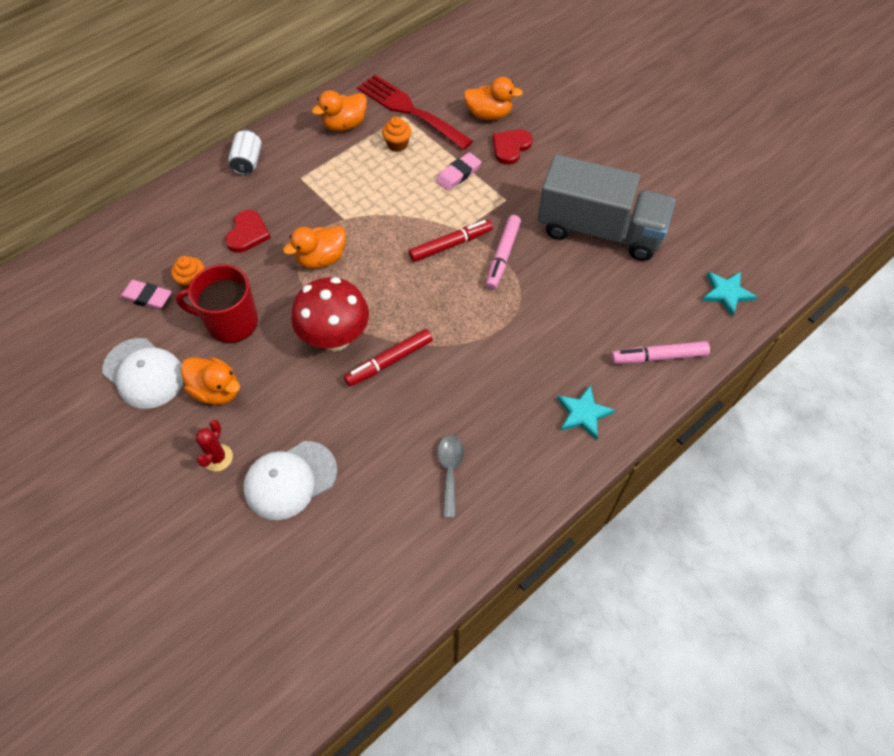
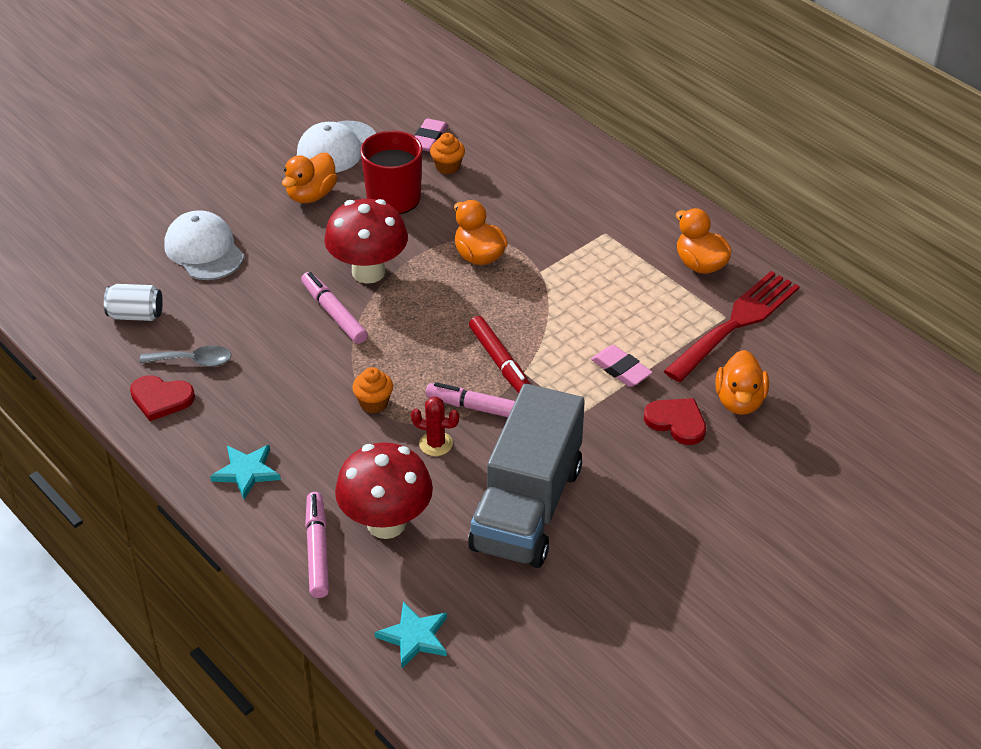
camera: 90 degrees right, 15 degrees down
red cactus [196,420,233,471] -> red cactus moved to [411,396,459,456]
red heart [225,210,271,253] -> red heart moved to [130,375,195,421]
white can [228,130,262,175] -> white can moved to [104,284,163,321]
red marker [344,329,433,387] -> pink marker [301,272,368,344]
orange cupcake [382,117,411,152] -> orange cupcake moved to [352,367,393,413]
none -> red mushroom [335,443,433,539]

